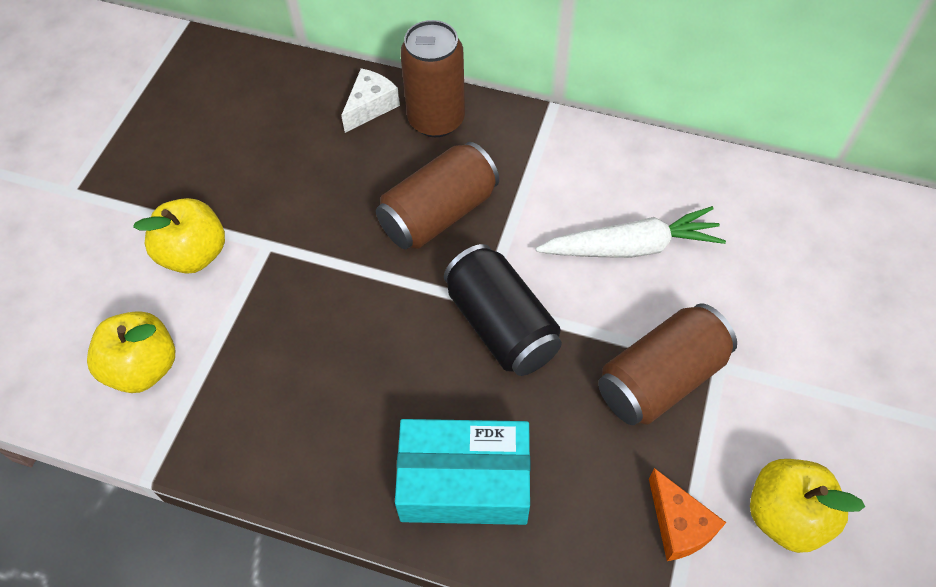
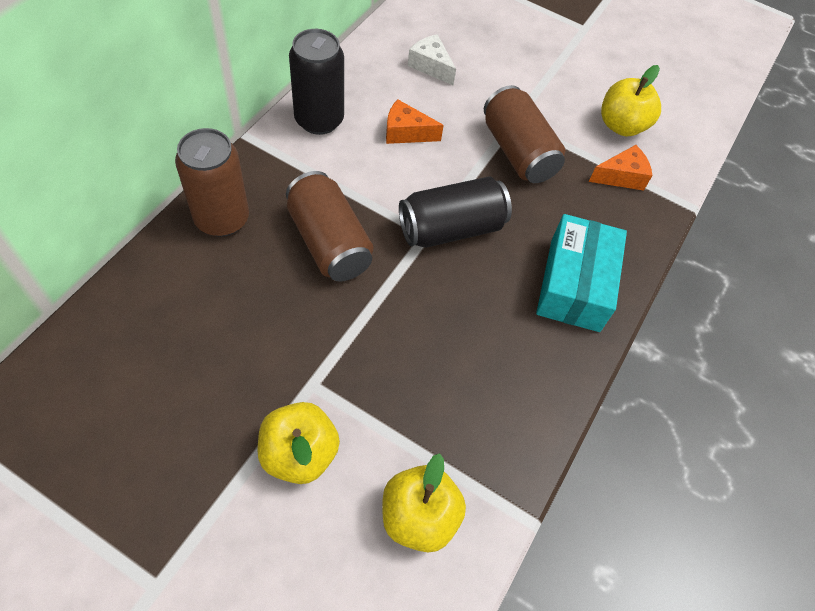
camera: 85 degrees left, 0 degrees up
white cheese [341,68,400,133] -> white cheese moved to [408,34,456,85]
white carrot [536,206,726,258] -> orange cheese [386,99,444,144]
none -> black can [289,29,344,135]

